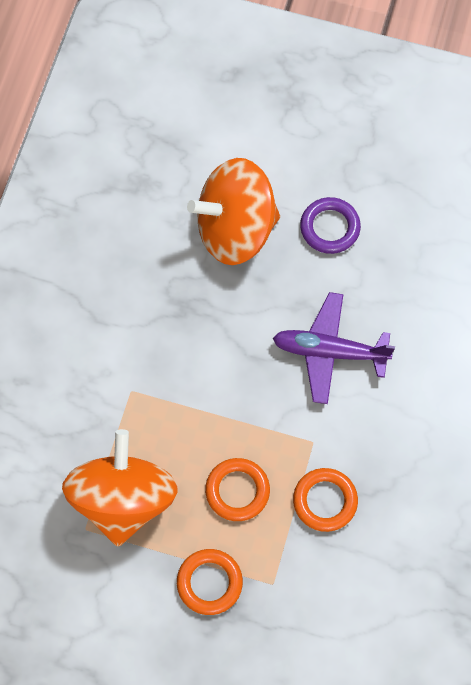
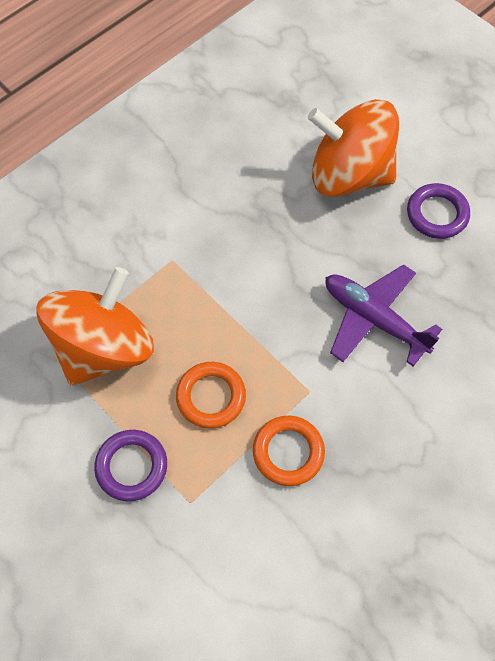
camera: 30 degrees right, 5 degrees down
orange ring [177,549,243,615] -> purple ring [94,430,167,501]

